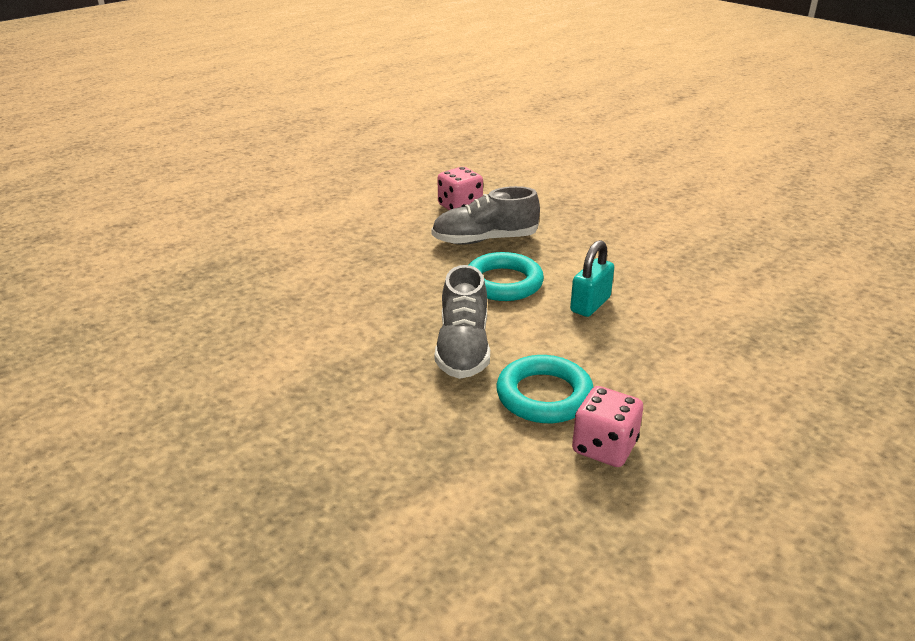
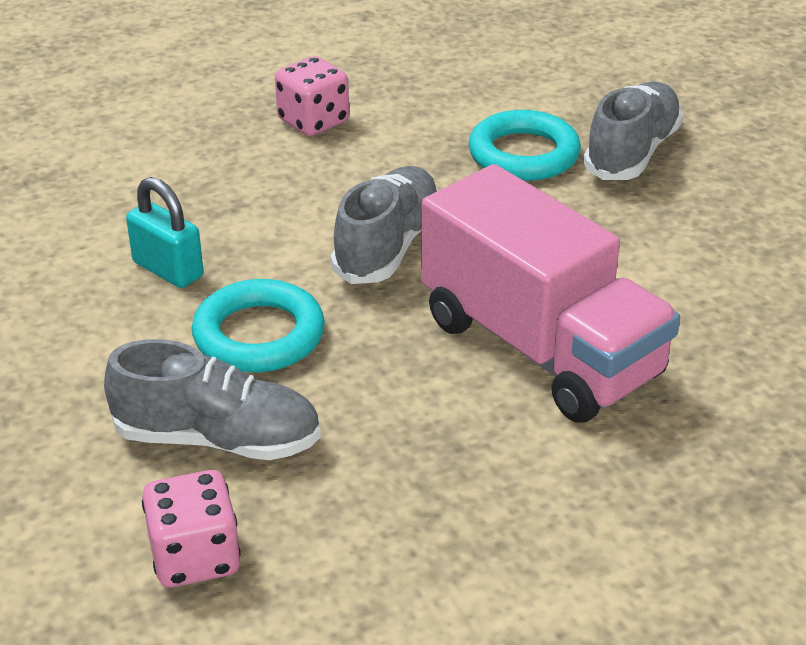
camera: 160 degrees left, 5 degrees up
turquoise ring [496,355,593,423] -> turquoise ring moved to [469,110,581,181]
turquoise padlock [570,240,614,317] -> turquoise padlock turned 75 degrees clockwise [126,177,203,288]
none -> pink truck [421,164,680,423]
none -> grey shoe [583,82,683,180]

